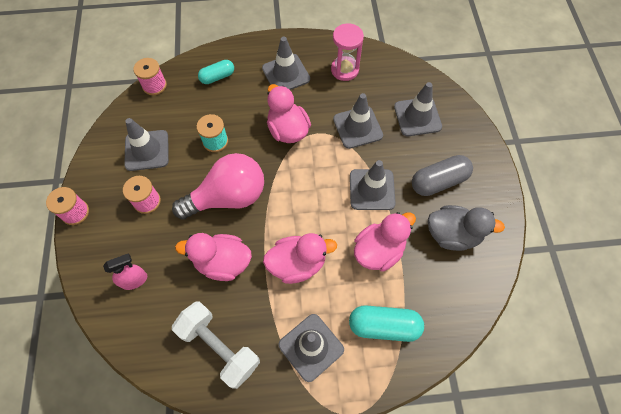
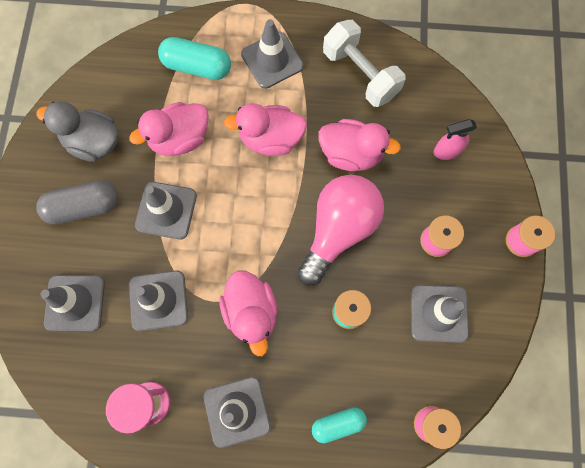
camera: 170 degrees left, 10 degrees up
pink light bulb [172,153,264,220] -> pink light bulb turned 135 degrees clockwise [298,175,384,285]

